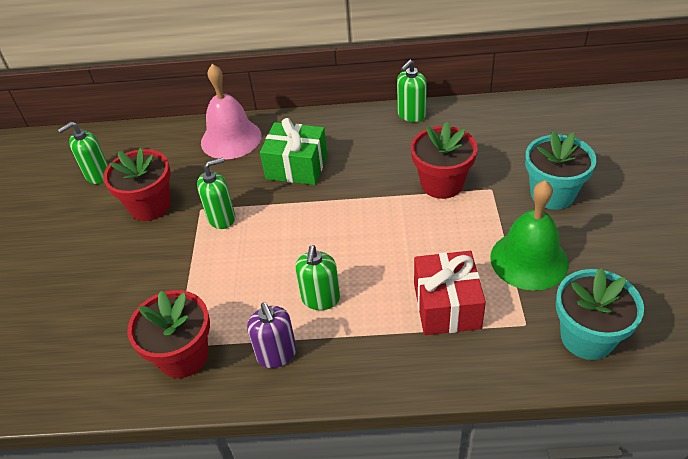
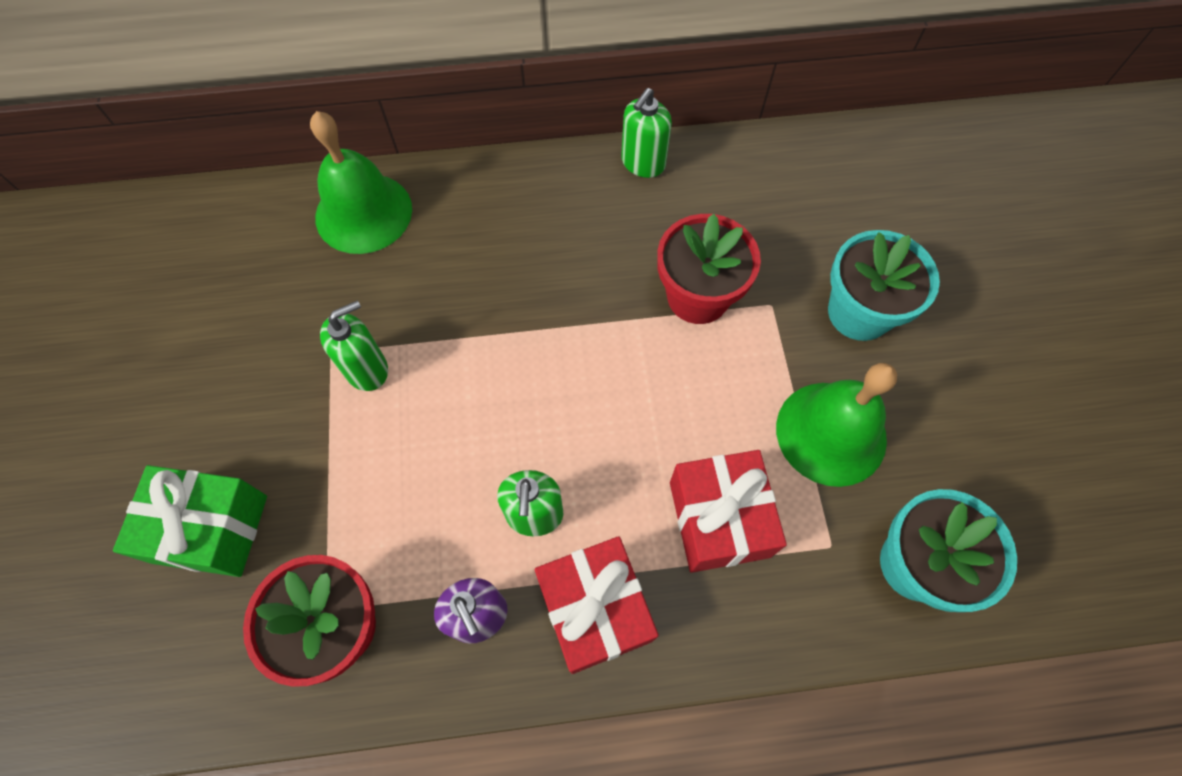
camera: 10 degrees left, 20 degrees up
green soap dispenser [58,122,108,184] -> none
red flower pot [103,148,171,221] -> none
pink bell [201,64,262,159] -> green bell [310,111,412,254]
green gift [260,118,328,185] -> green gift moved to [113,465,267,577]
none -> red gift [535,536,659,674]

